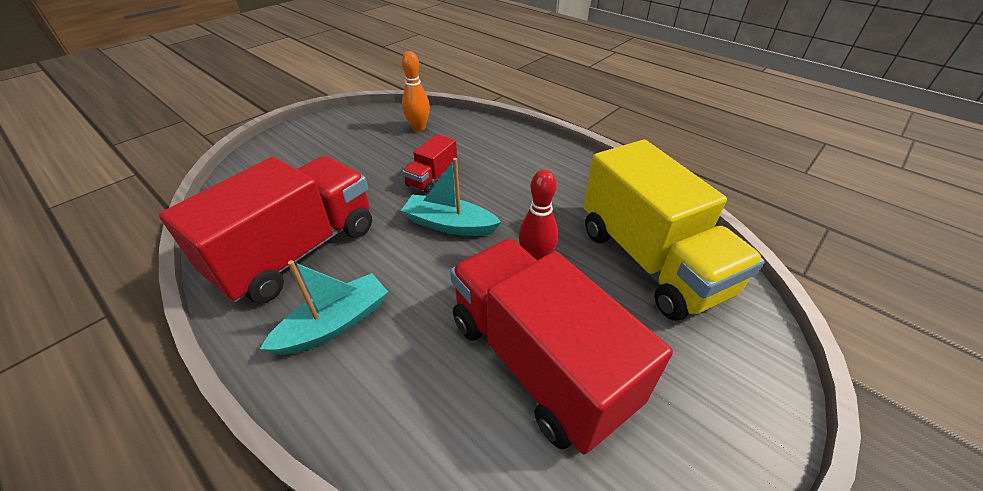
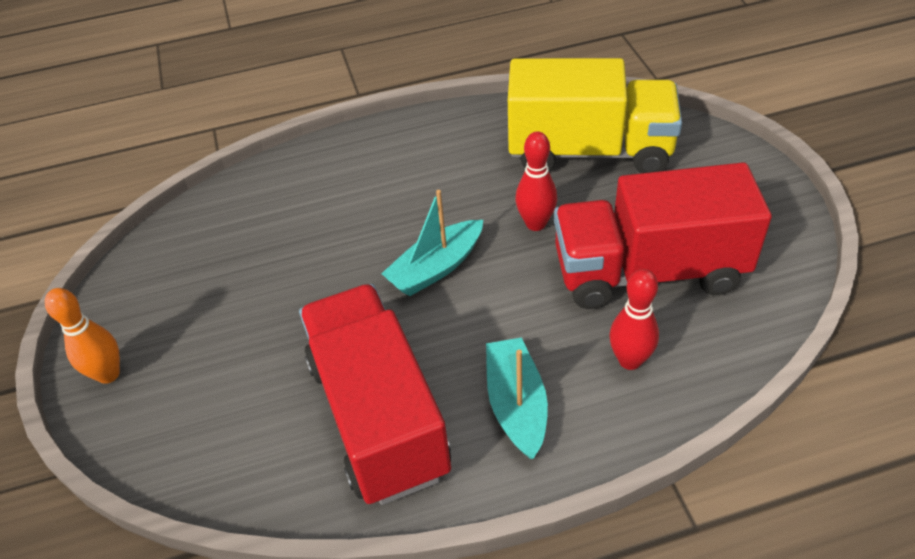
camera: 55 degrees left, 5 degrees up
orange bowling pin [402,51,430,131] -> orange bowling pin moved to [45,288,120,384]
red truck [403,134,457,193] -> none
none -> red bowling pin [609,269,659,370]

